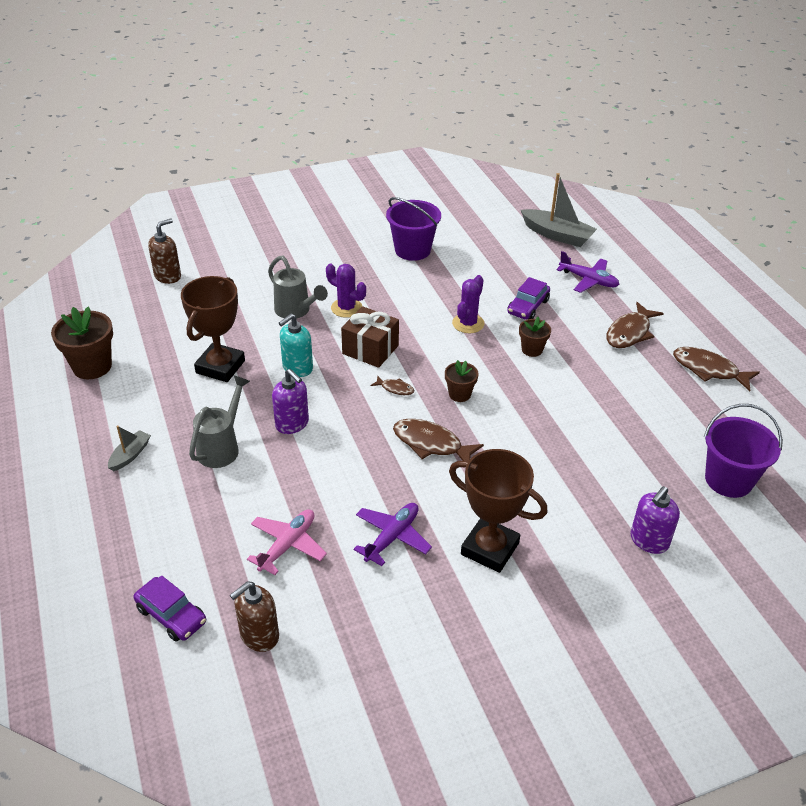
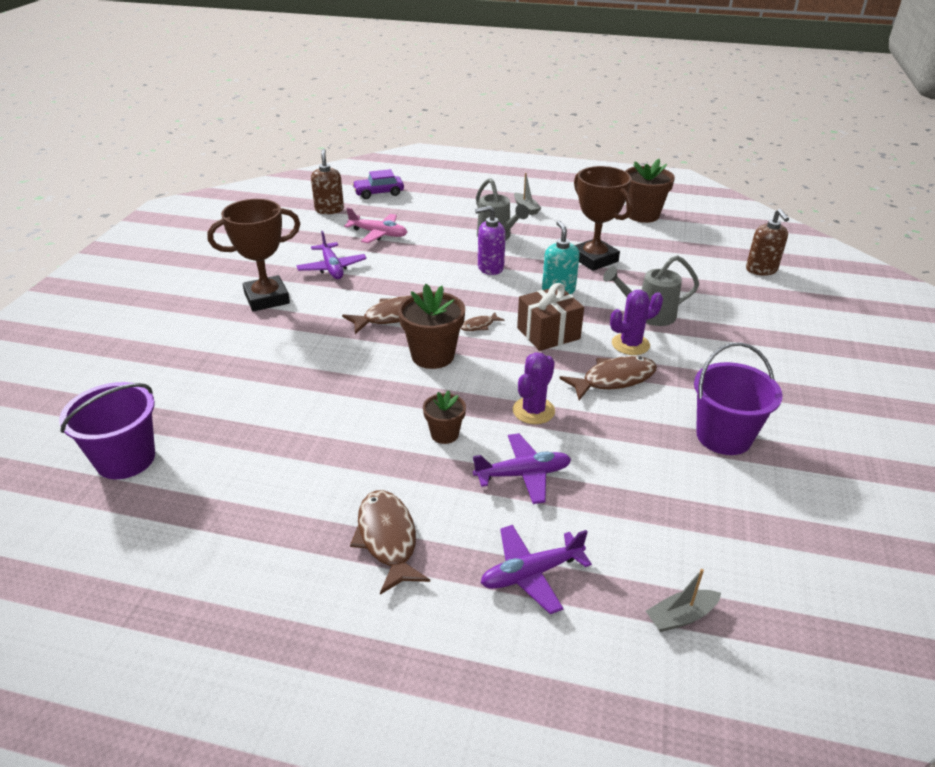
camera: 125 degrees right, 5 degrees down
pink plane [247,509,327,575] -> pink plane turned 45 degrees counterclockwise [344,208,408,243]
brown flower pot [445,360,479,402] -> brown flower pot [398,284,465,369], size x1.75
purple cactus [452,275,484,333] -> purple cactus turned 60 degrees clockwise [513,352,555,424]
purple car [507,277,550,320] -> purple plane [473,433,571,504]
grey boat [521,173,597,247] -> grey boat [646,569,721,632], size x0.53
purple soap dispenser [630,486,680,554] -> none
brown fish [673,347,760,391] -> brown fish moved to [559,356,657,400]

